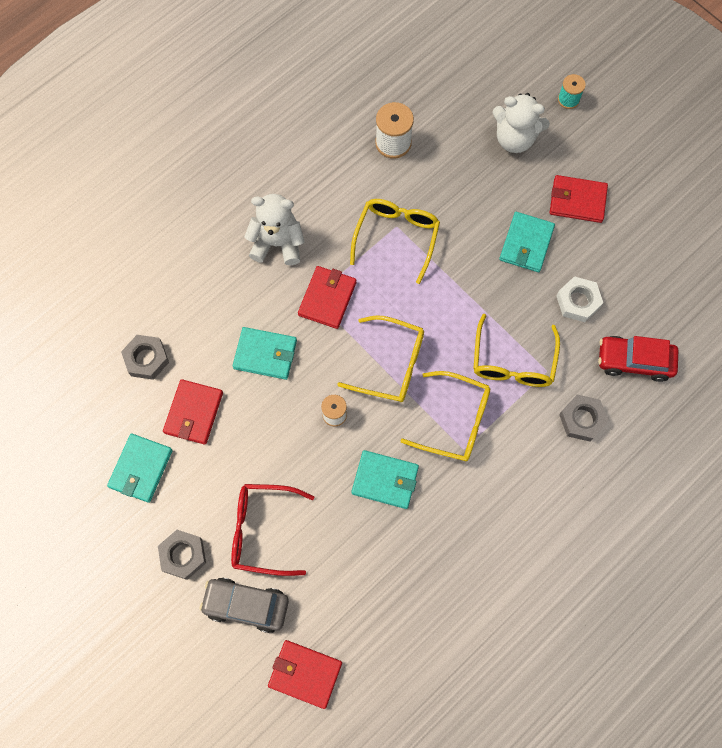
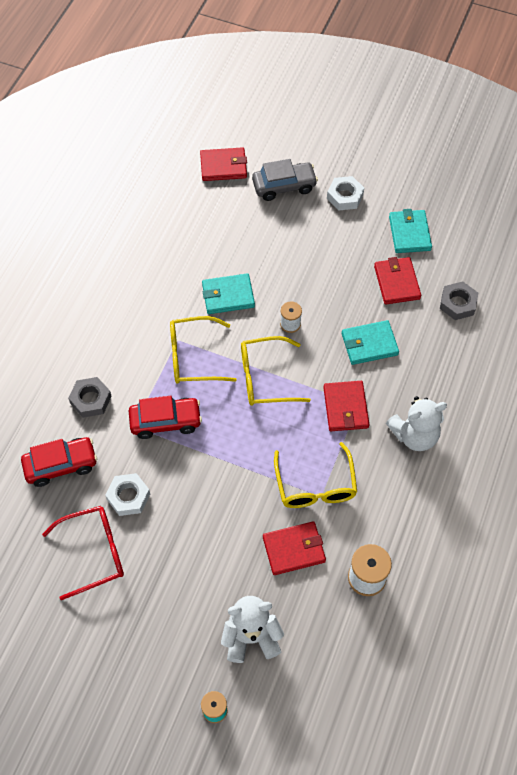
camera: 155 degrees right, 10 degrees down
grey nut [158,530,206,580] -> white nut [327,176,364,211]
red glasses [231,484,314,576] -> red glasses moved to [42,506,124,600]
yellow glasses [473,314,560,387] -> red car [129,396,202,439]
turquoise wallet [499,212,555,272] -> none
red wallet [550,175,608,223] -> red wallet moved to [263,521,326,575]

